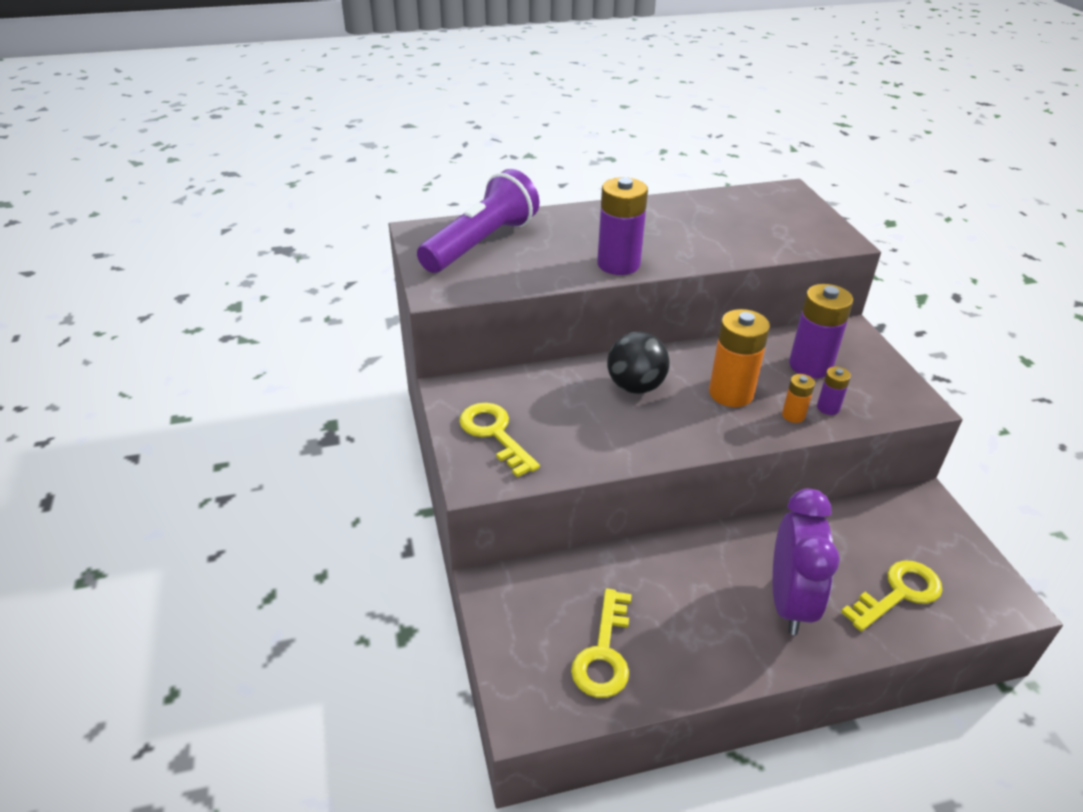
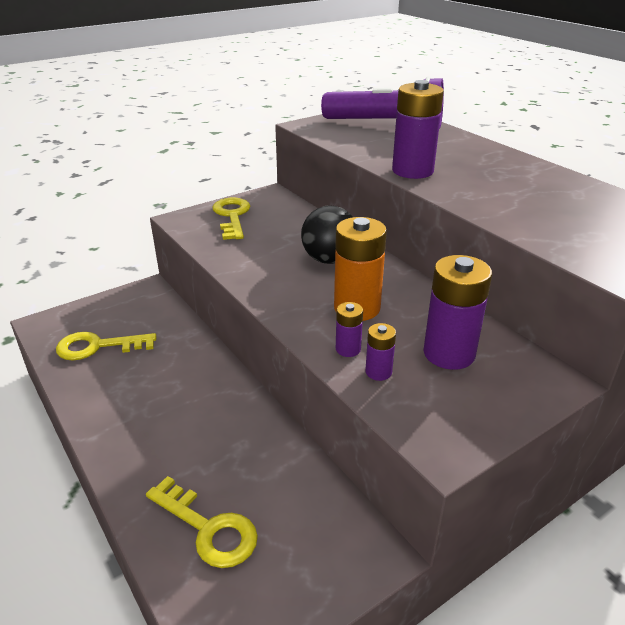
camera: 70 degrees right, 5 degrees down
yellow key [459,403,540,477] -> yellow key turned 45 degrees counterclockwise [212,198,251,240]
purple clock [772,489,840,635] -> none
orange battery [782,374,815,423] -> purple battery [336,302,363,357]

